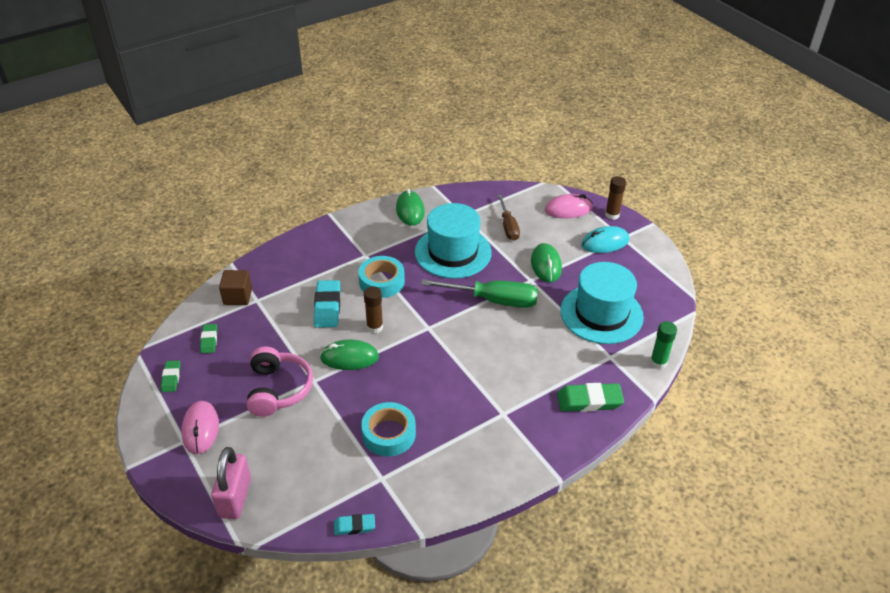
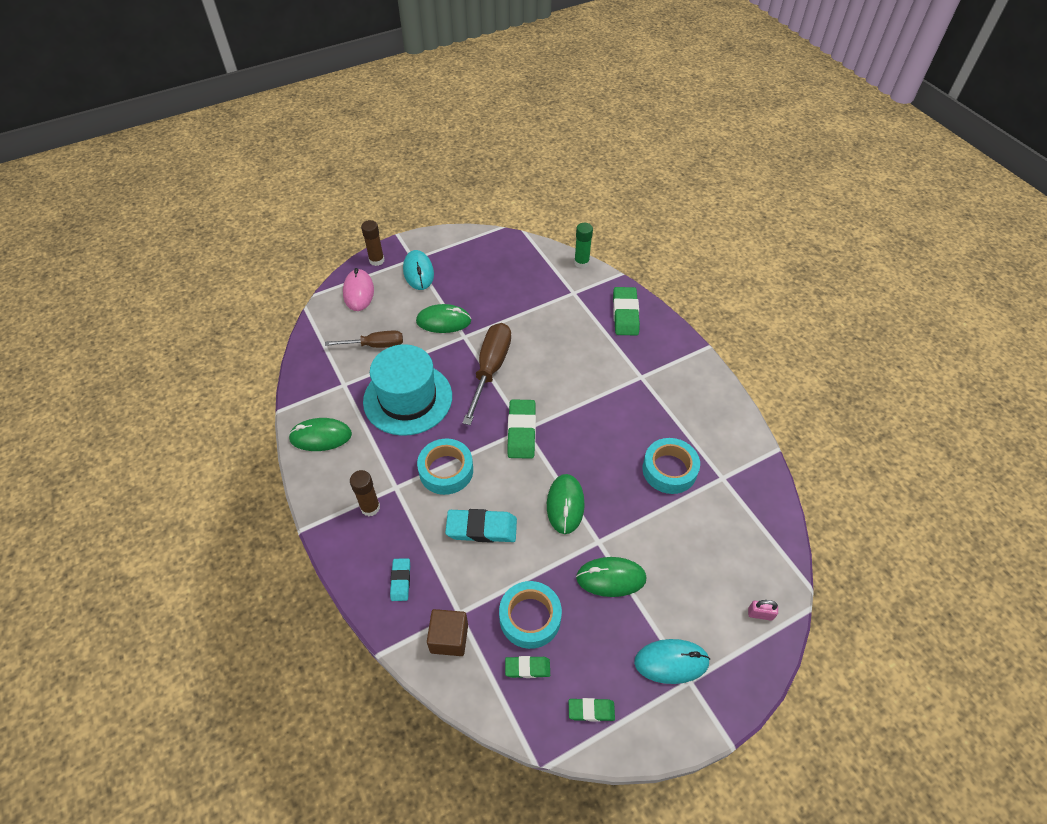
camera: 85 degrees left, 10 degrees up
pink mouse [182,401,219,454] -> turquoise mouse [634,639,710,684]
pink padlock [211,447,251,519] -> pink padlock [748,600,778,621], size x0.45
pink headphones [247,347,313,417] -> green mouse [576,557,647,597]
turquoise eraser [334,514,375,535] -> turquoise eraser moved to [390,558,410,601]
brown glue stick [364,286,383,333] -> brown glue stick moved to [350,470,380,516]
green screwdriver [421,279,538,308] -> brown screwdriver [462,323,511,425]
turquoise hat [560,262,644,344] -> none
none -> turquoise tape [499,581,562,649]
none -> green eraser [507,399,536,459]

